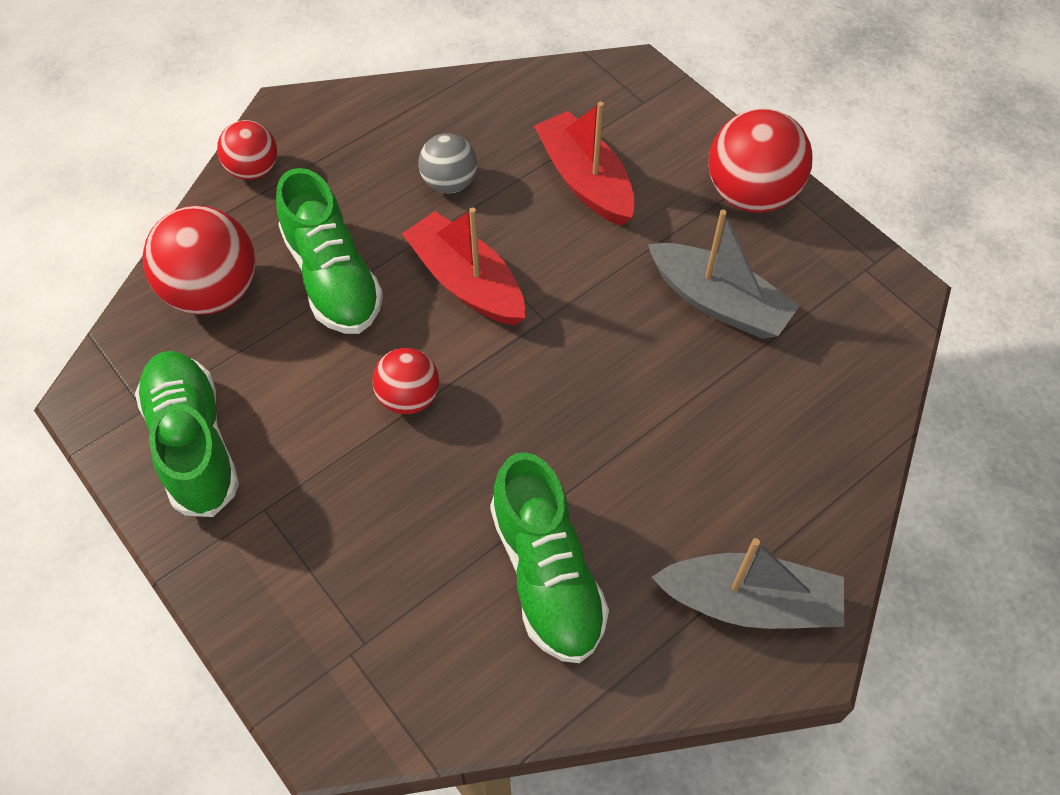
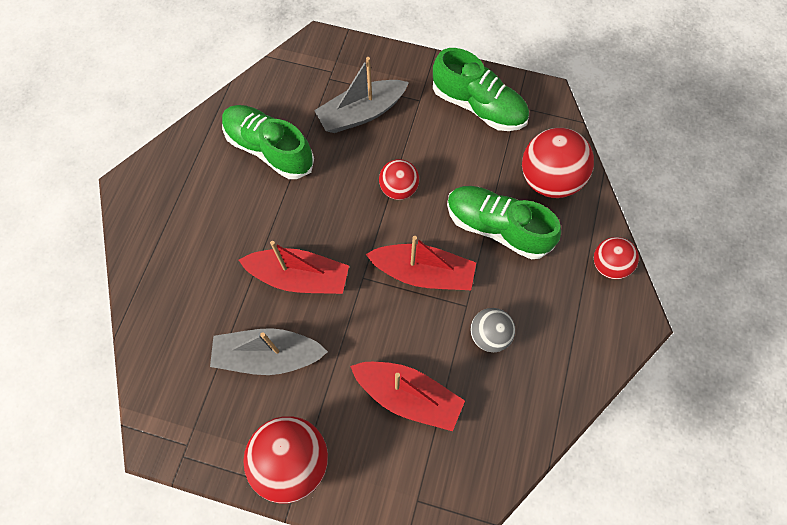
camera: 145 degrees right, 10 degrees up
grey boat [651,538,844,629] -> grey boat moved to [314,57,409,133]
none -> red boat [239,241,349,294]

